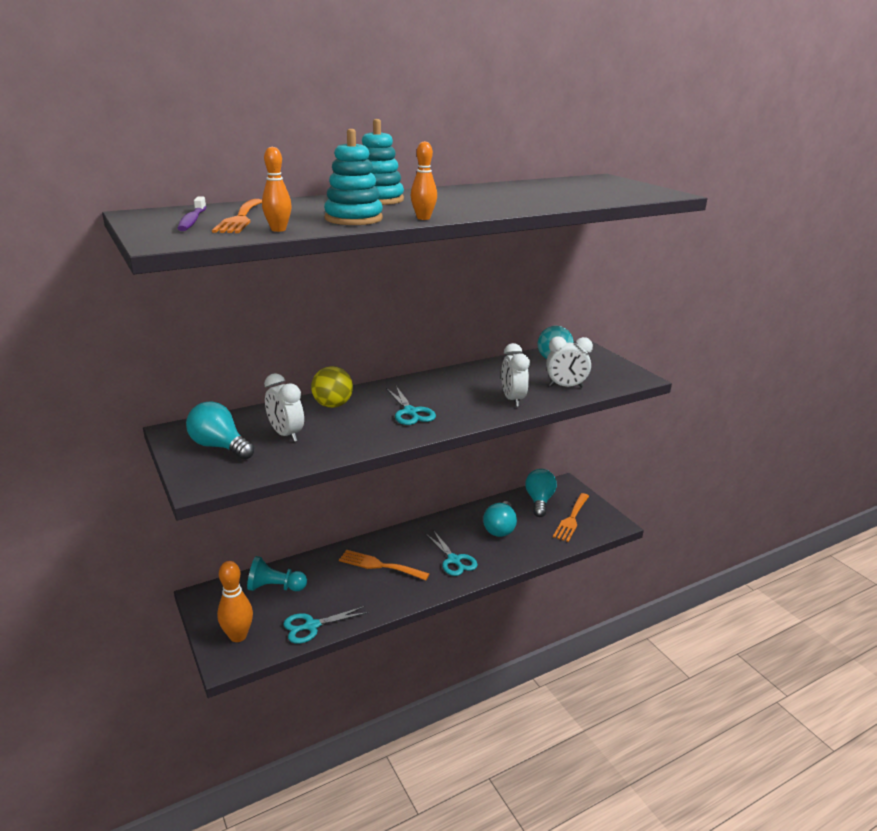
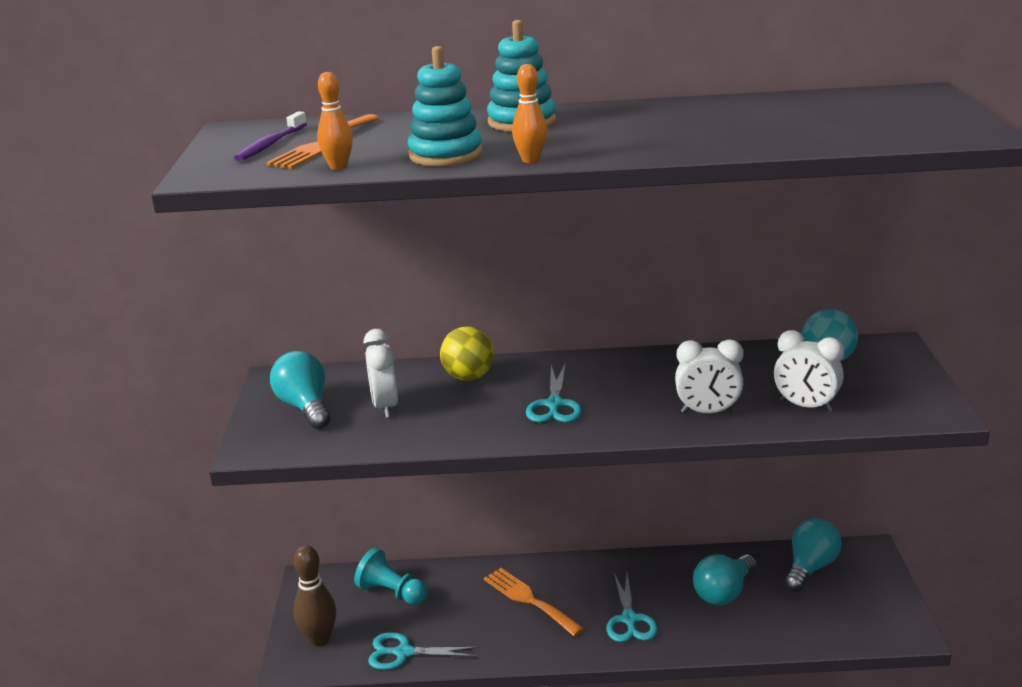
camera: 30 degrees right, 0 degrees up
orange bowling pin [217,561,253,642] -> brown bowling pin [293,545,336,646]
white clock [501,343,530,407] -> white clock turned 105 degrees counterclockwise [675,339,743,413]
orange fork [553,493,589,542] -> none

